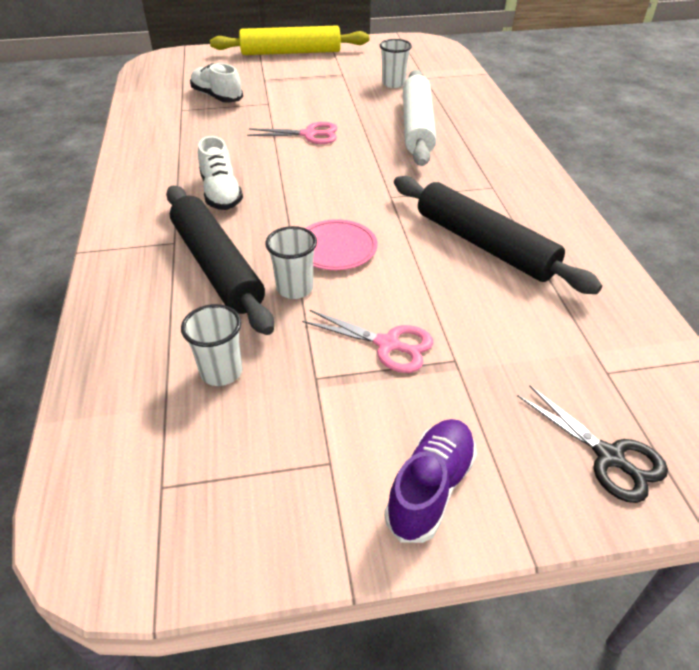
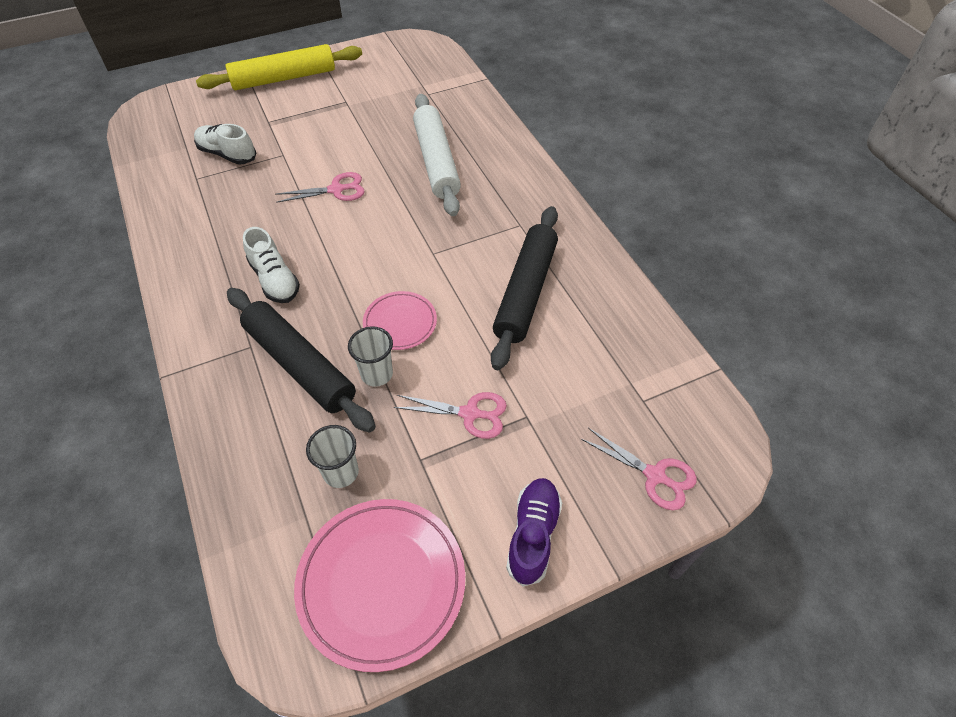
camera: 15 degrees left, 10 degrees up
white cup [380,39,412,88] -> none
black rolling pin [394,176,602,294] -> black rolling pin turned 75 degrees clockwise [491,206,558,370]
black scissors [518,385,668,503] -> pink scissors [581,428,697,510]
none -> pink plate [294,499,465,672]

